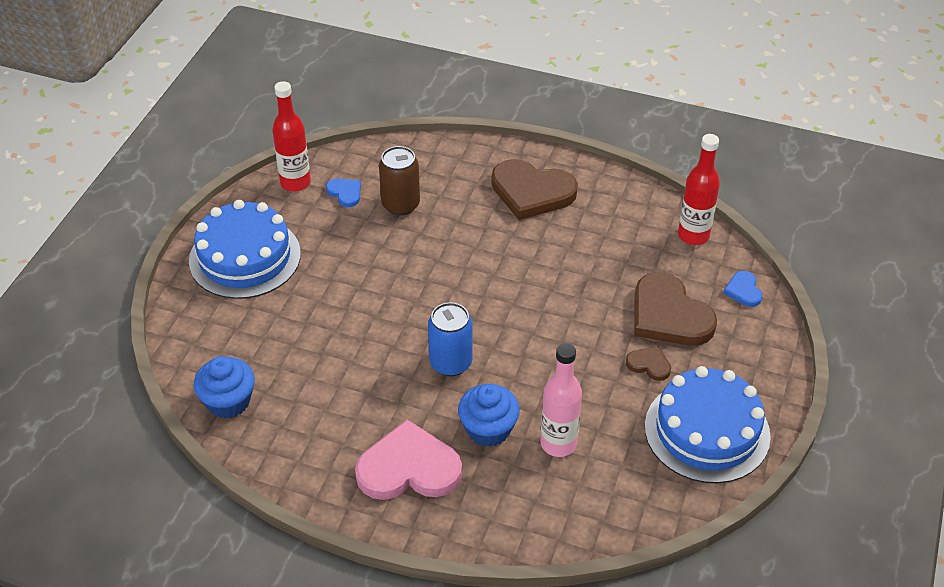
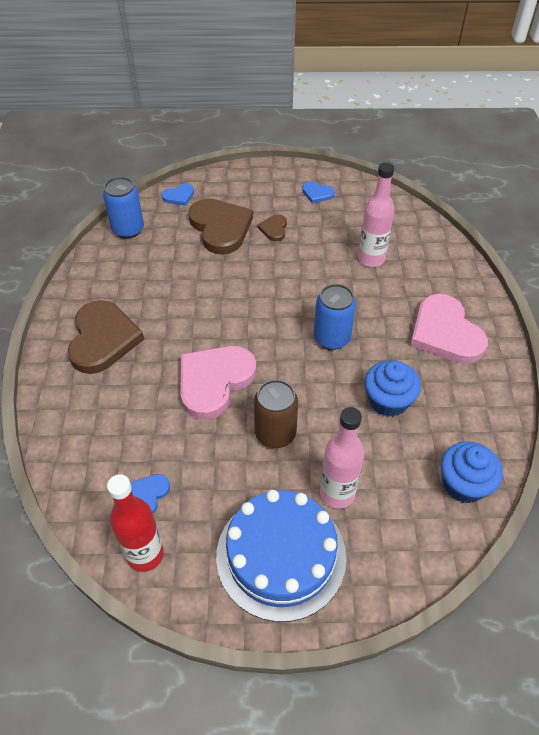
camera: 110 degrees left, 5 degrees up
brown can [379,146,420,215] -> brown can moved to [254,380,298,448]
blue cupcake [458,384,520,447] -> blue cupcake moved to [365,360,421,417]
brown heart [634,272,717,346] -> brown heart turned 60 degrees counterclockwise [188,199,253,255]
blue cake [645,366,771,483] -> blue heart [302,181,335,203]
red bottle [678,134,720,245] -> blue can [103,177,144,239]
none -> pink heart [181,346,256,420]
none -> pink bottle [320,407,365,509]

